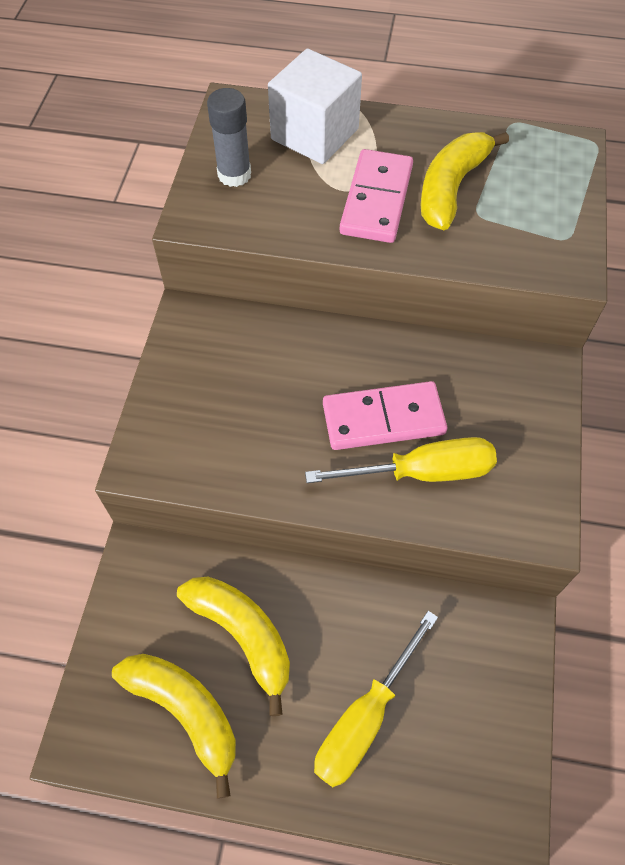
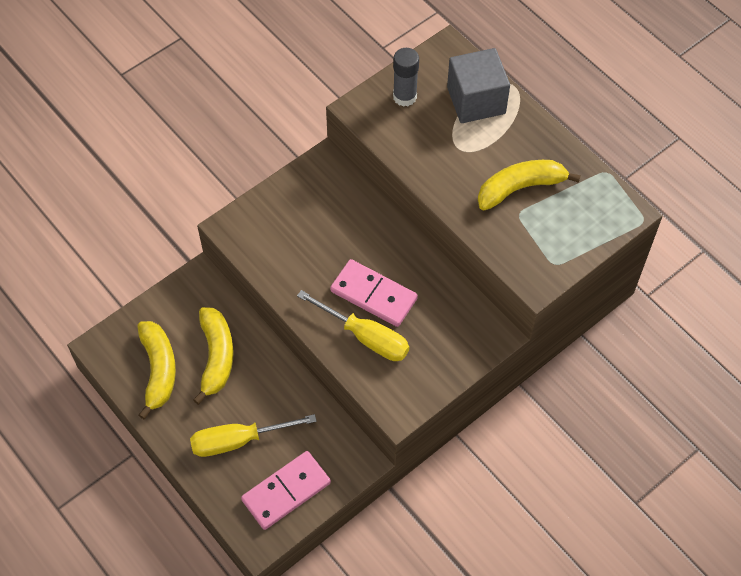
camera: 40 degrees right, 0 degrees up
white cube [268,49,362,164] -> grey cube [447,48,510,123]
pink domino [340,149,413,243] -> pink domino moved to [241,451,331,530]

